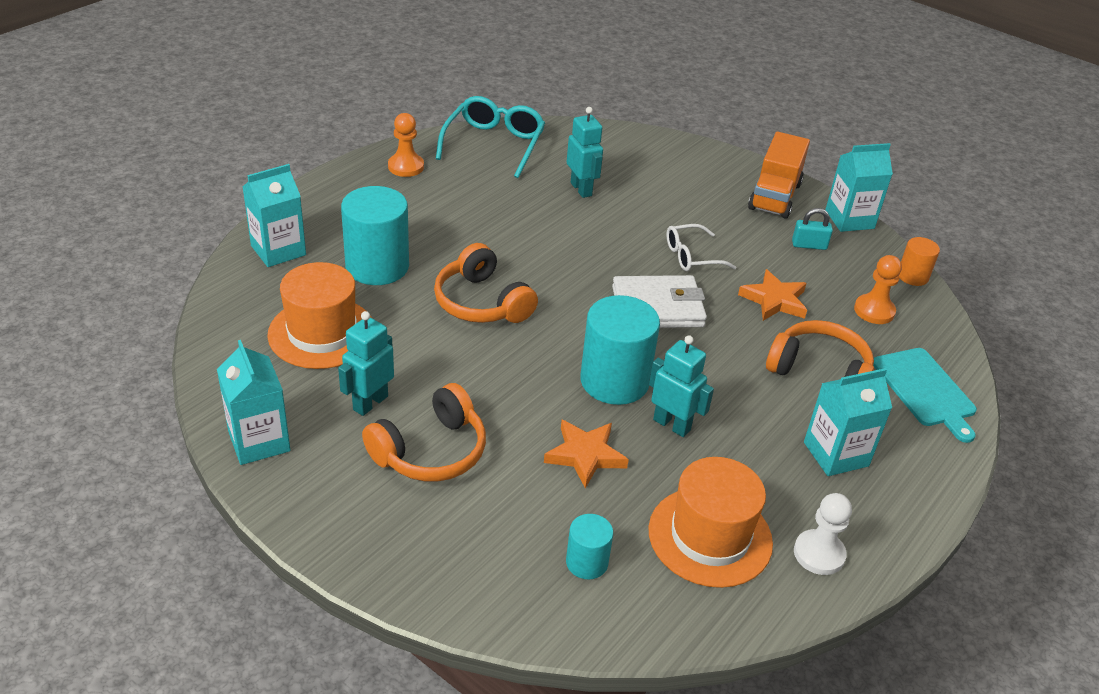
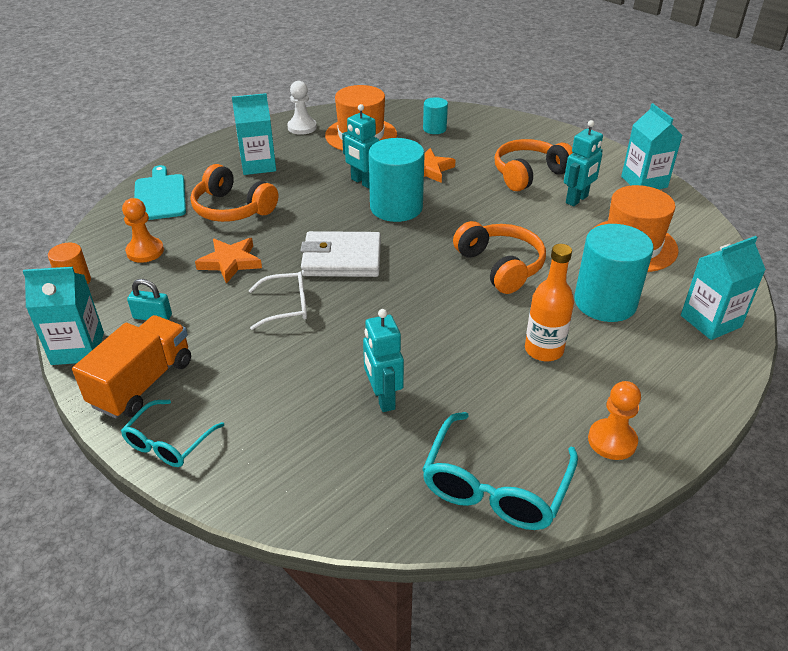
camera: 170 degrees left, 0 degrees up
none -> turquoise glasses [121,400,224,467]
none -> orange bottle [525,244,574,361]

